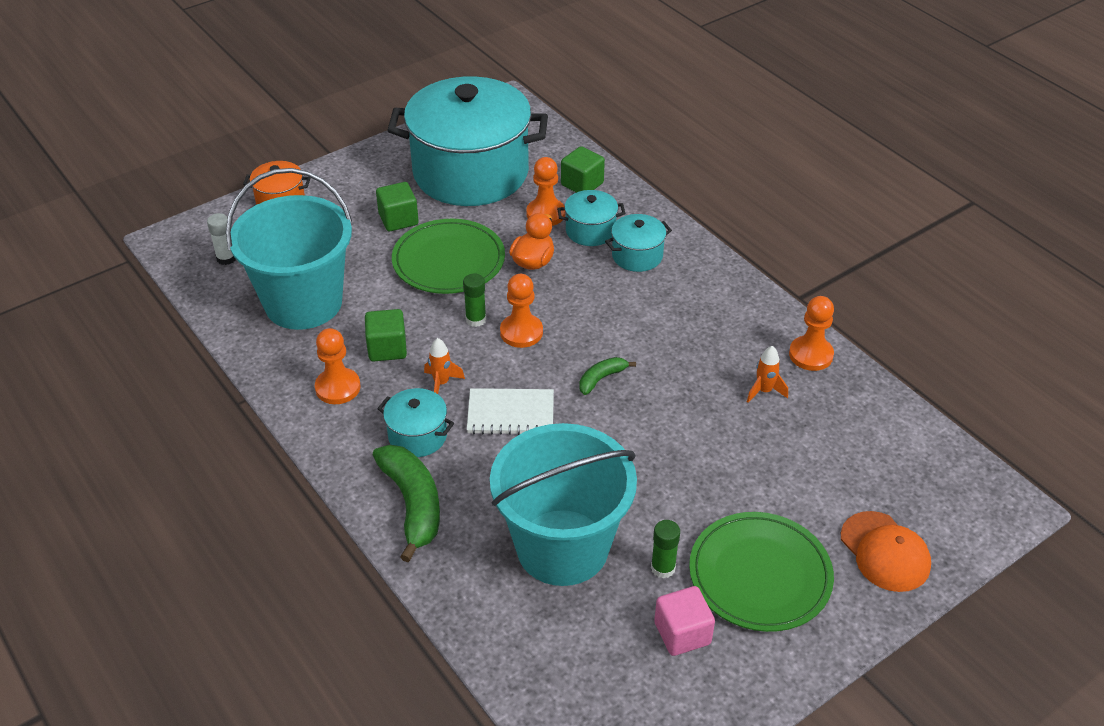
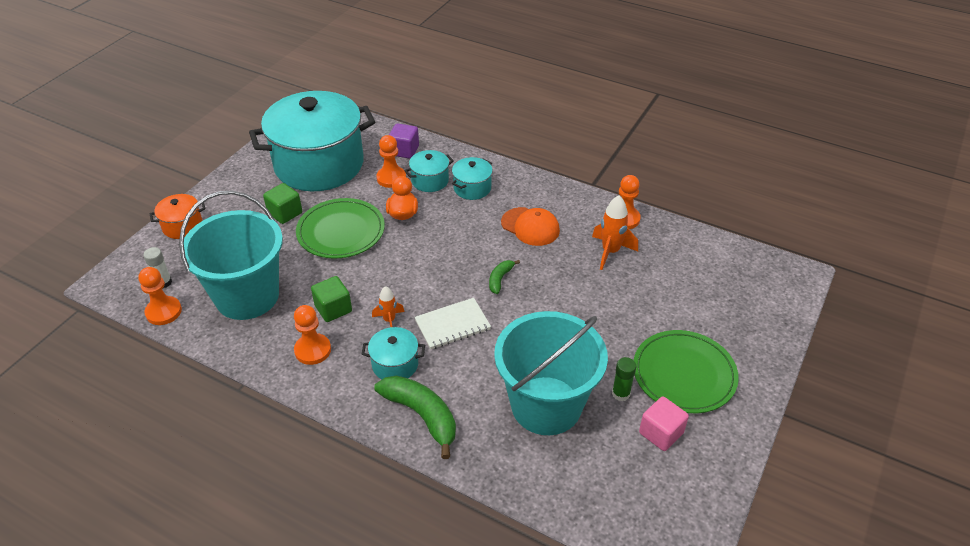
camera: 25 degrees left, 0 degrees up
green glue stick [463,273,486,327] -> none
orange pawn [500,274,543,348] -> orange pawn moved to [138,267,182,325]
green cube [561,146,605,193] -> purple cube [389,123,419,159]
orange rocket [747,346,788,403] -> orange rocket [592,195,638,270], size x1.61
orange cap [841,511,931,592] -> orange cap moved to [501,207,560,246]

